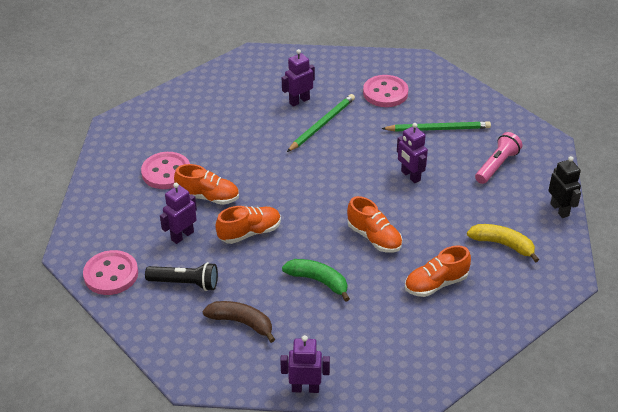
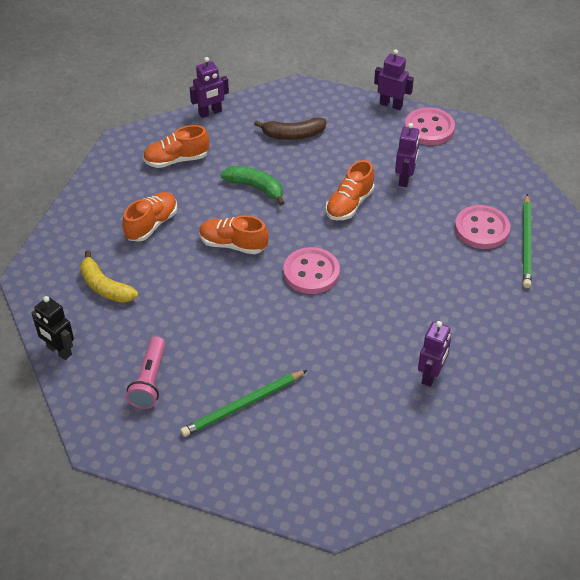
camera: 150 degrees right, 5 degrees up
black flashlight [145,262,218,291] -> none
orange shoe [174,164,239,205] -> orange shoe moved to [143,125,209,168]
green banana [282,259,350,302] -> green banana turned 150 degrees counterclockwise [221,166,284,206]
green pencil [287,94,355,152] -> green pencil moved to [523,194,532,288]
pink button [363,75,408,107] -> pink button moved to [283,247,340,294]
purple robot [397,123,428,183] -> purple robot moved to [374,49,414,110]
yellow banana [467,224,539,263] -> yellow banana turned 45 degrees clockwise [80,250,138,303]

